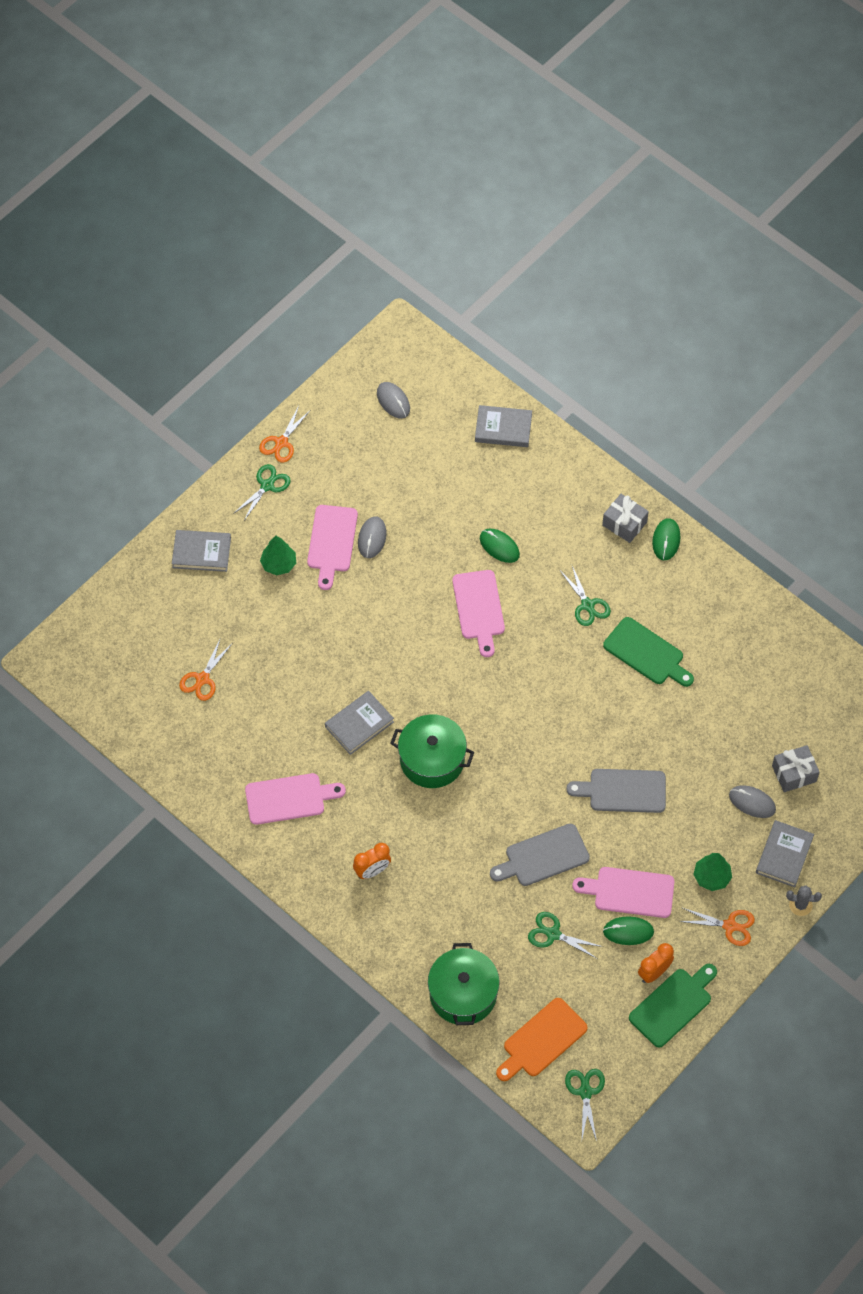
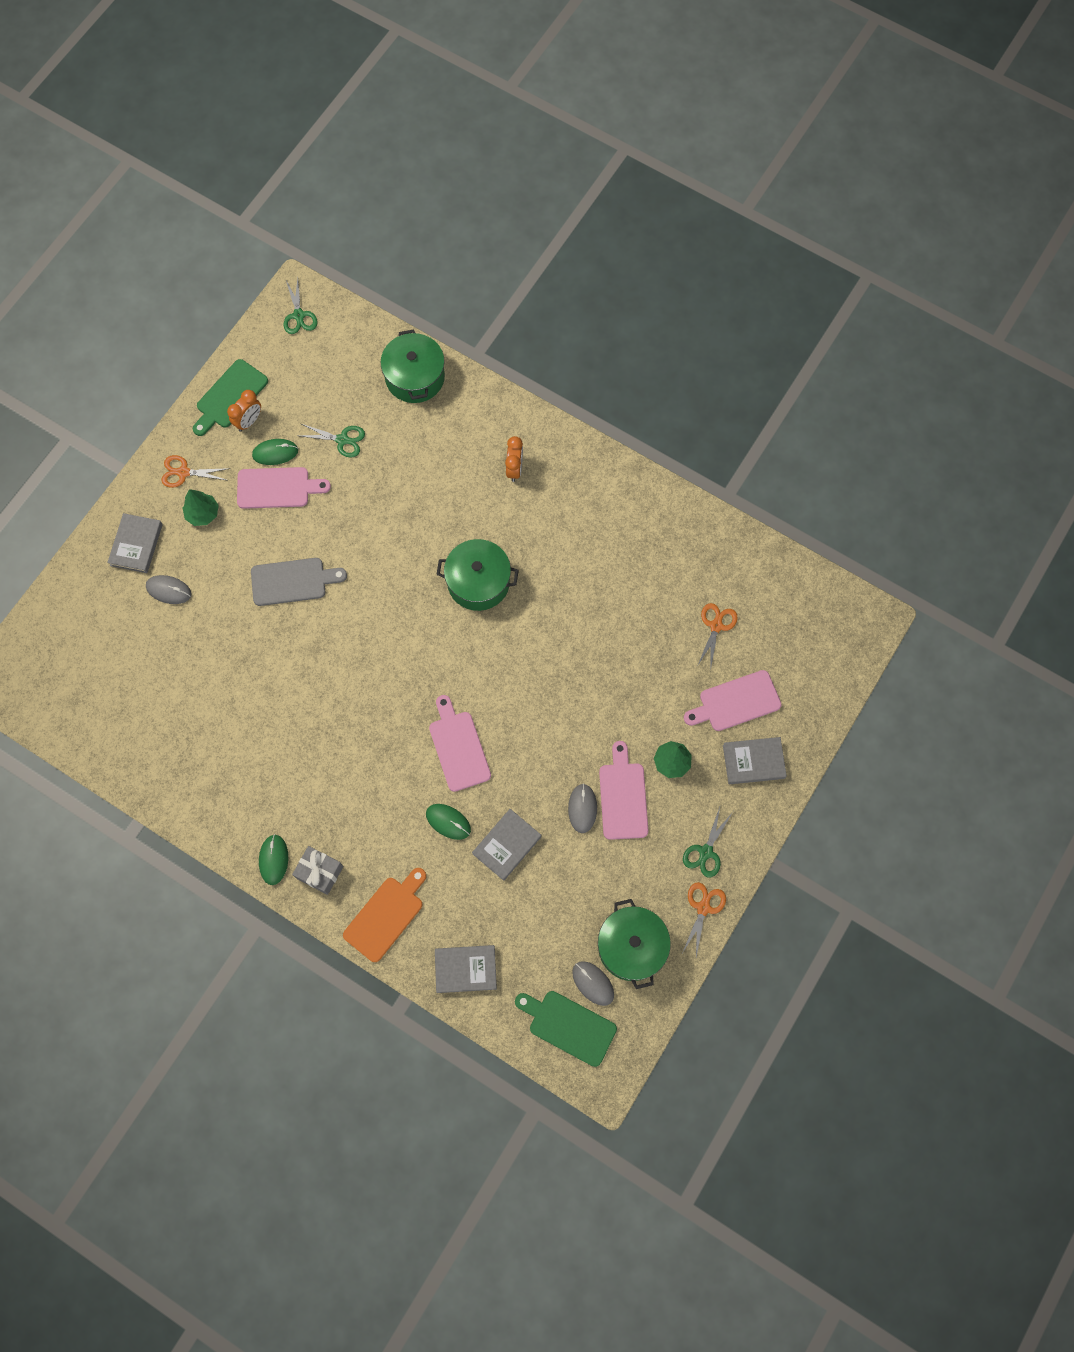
camera: 170 degrees right, 10 degrees up
pink cutting board [245,773,346,825] -> pink cutting board moved to [684,670,782,731]
grey book [325,691,394,755] -> grey book moved to [472,809,541,881]
orange clock [353,843,391,879] -> orange clock turned 135 degrees clockwise [505,436,523,482]
grey cutting board [490,824,590,886] -> none
orange cutting board [496,998,588,1081] -> orange cutting board moved to [343,868,426,962]
green scissors [560,566,611,626] -> none
green cutting board [603,617,694,687] -> green cutting board moved to [515,991,617,1067]
grey gift [772,745,820,792] -> none
grey cactus [786,885,822,916] -> none
none -> green pot [598,899,671,989]

